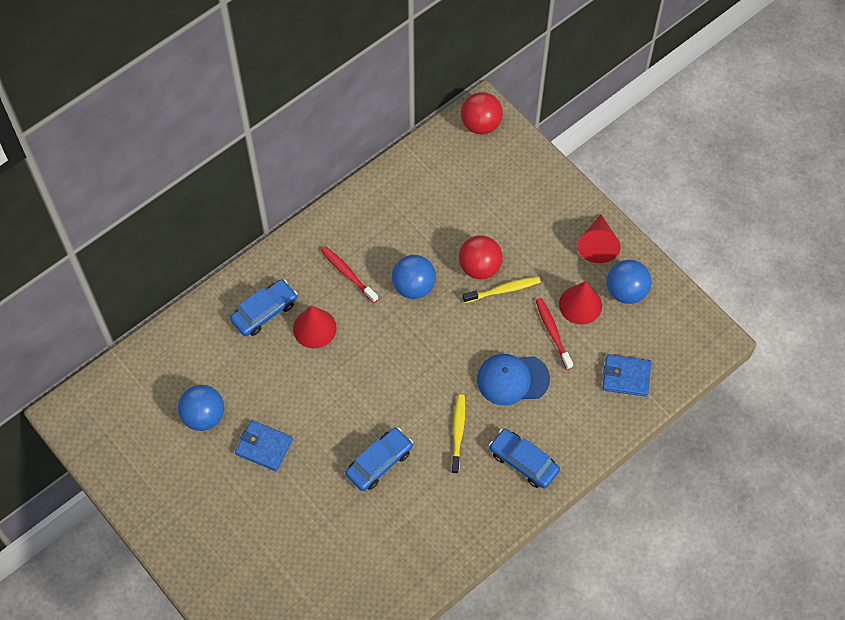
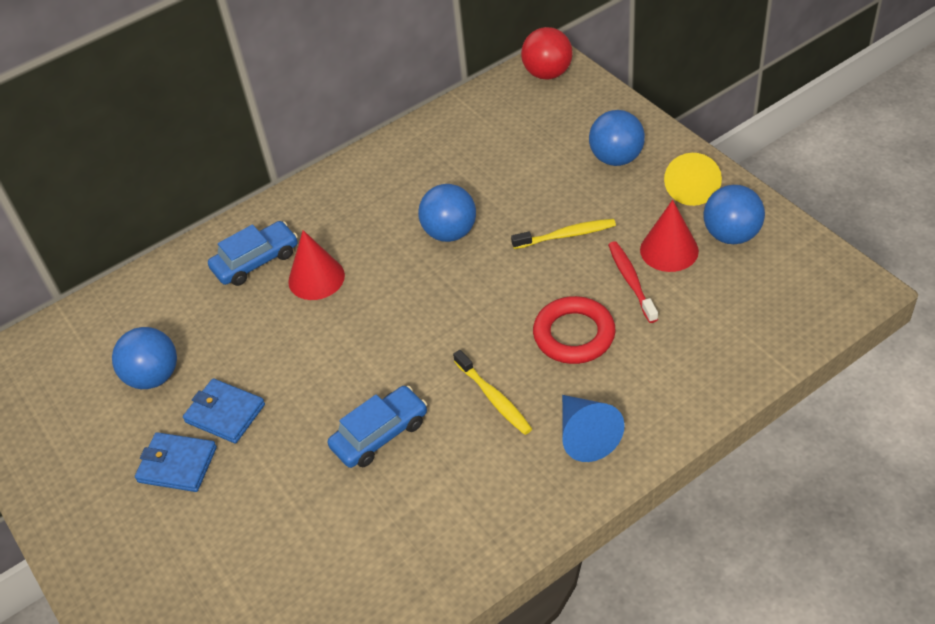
camera: 10 degrees right, 15 degrees down
red toothbrush [321,246,378,303] -> none
yellow toothbrush [451,394,465,474] -> yellow toothbrush turned 135 degrees clockwise [453,350,532,435]
red ball [459,235,503,279] -> none
blue cap [477,354,550,405] -> red ring [533,296,616,364]
blue car [489,429,560,489] -> blue cone [562,395,625,462]
red cone [577,214,621,263] -> yellow cone [664,153,722,206]
blue wallet [602,354,652,397] -> blue wallet moved to [135,432,217,492]
none -> blue ball [589,110,645,166]

